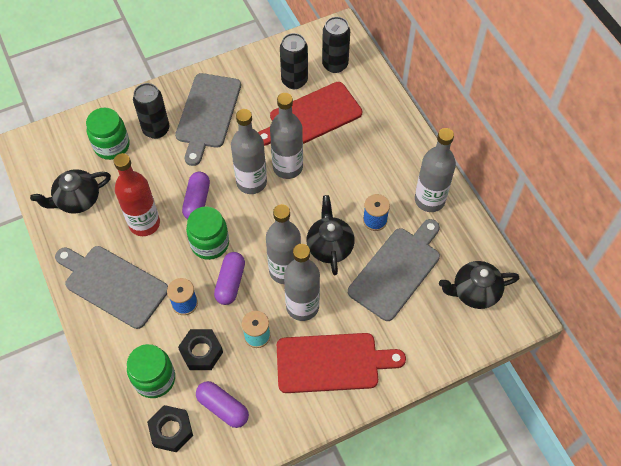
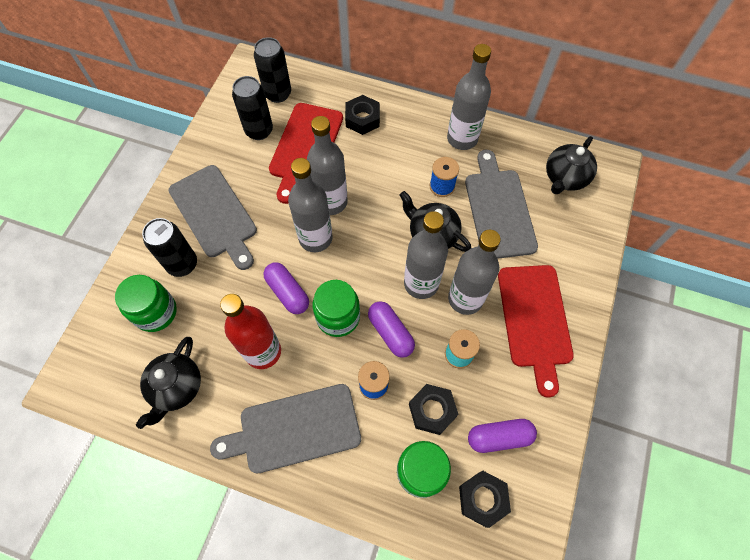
camera: 45 degrees left, 5 degrees up
red cutting board [277,333,406,393] -> red cutting board turned 135 degrees clockwise [498,265,574,398]
none -> black nut [345,95,380,135]

